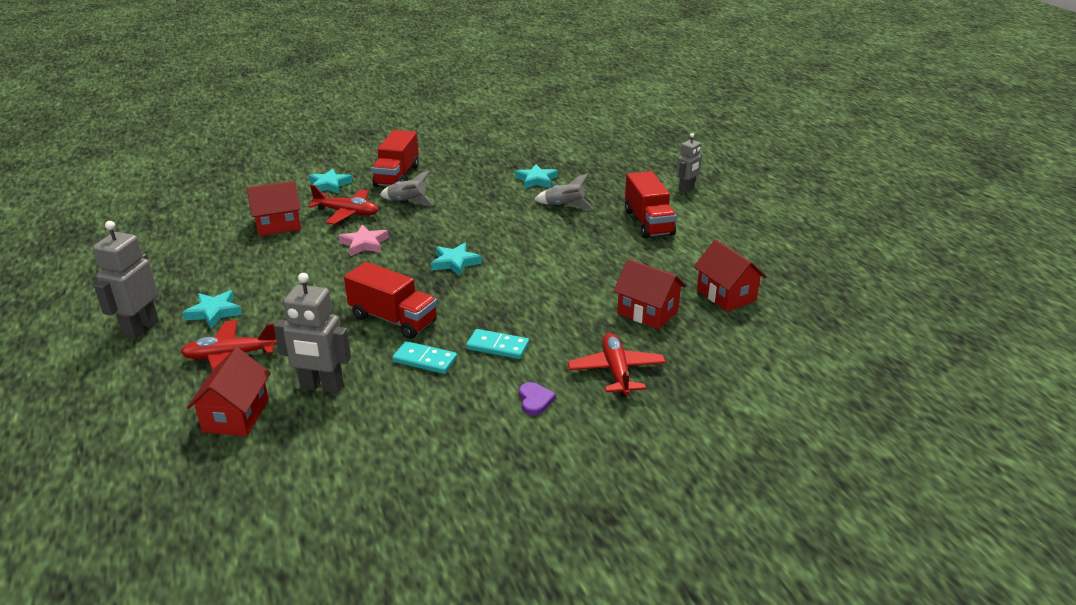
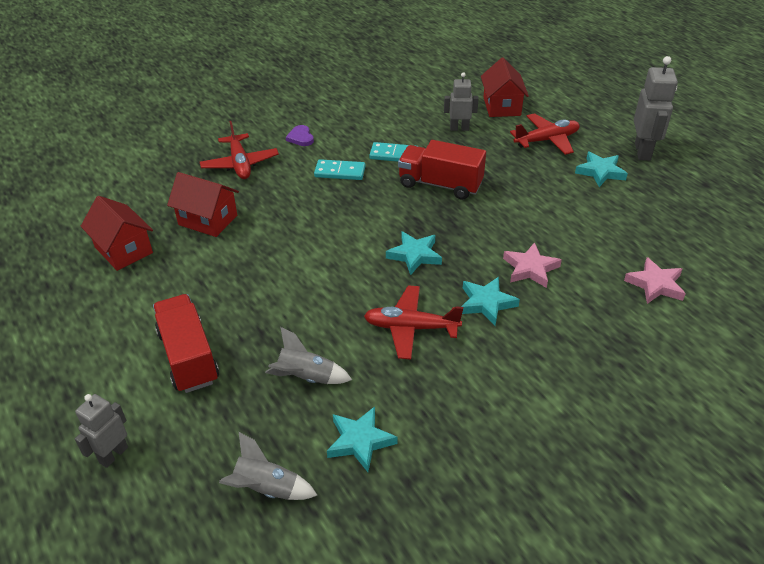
camera: 170 degrees right, 10 degrees up
red house [247,181,301,236] -> pink star [624,257,686,304]
grey robot [274,273,351,394] -> grey robot [444,72,479,131], size x0.63
red plane [308,185,378,224] -> red plane moved to [364,285,463,359]
turquoise star [309,168,353,194] -> turquoise star moved to [461,277,520,326]
red truck [372,130,419,187] -> none
grey rocket [380,170,434,206] -> grey rocket moved to [219,432,317,500]

